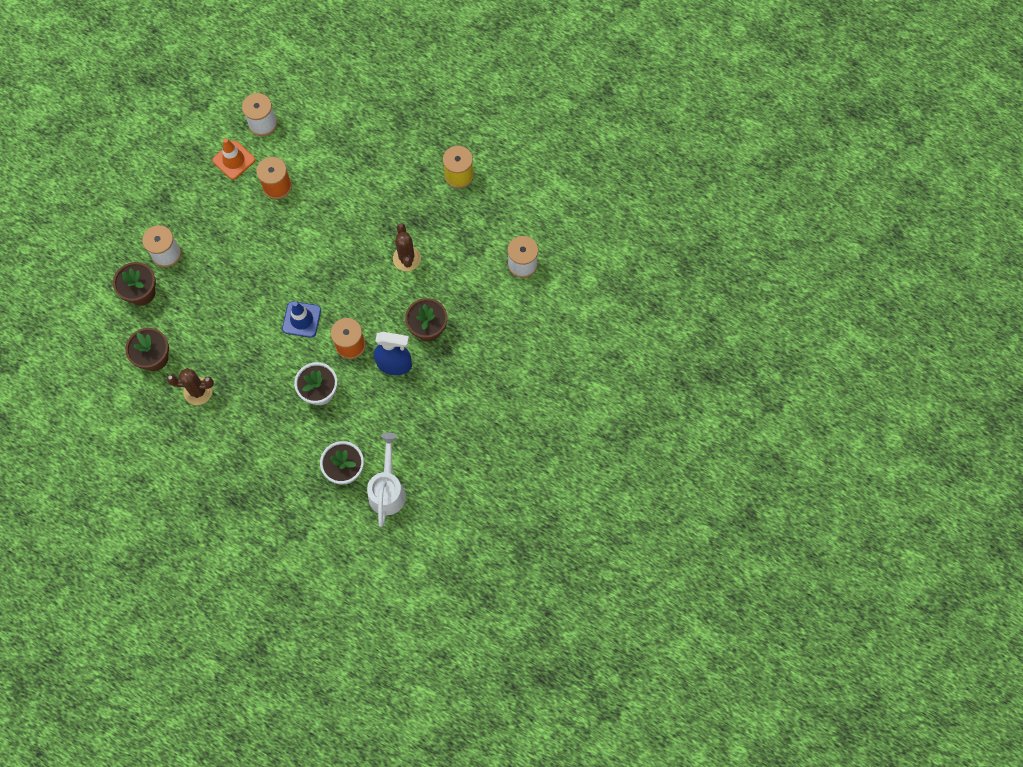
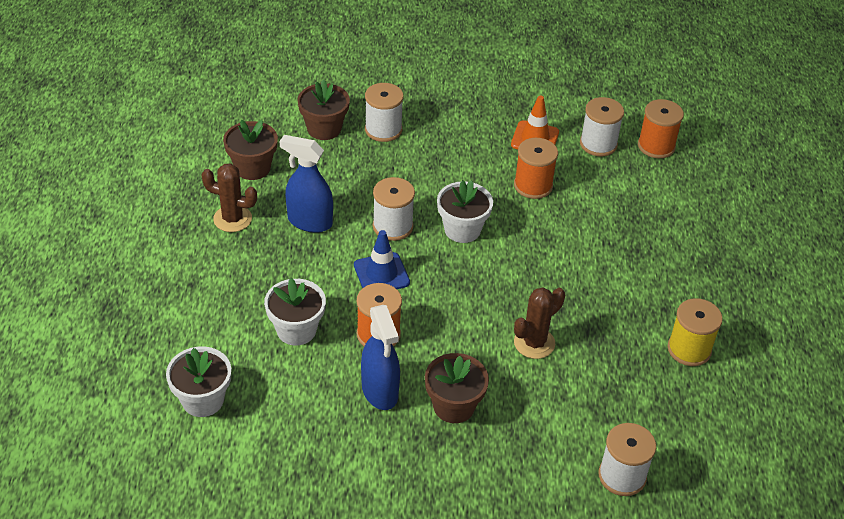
camera: 60 degrees right, 25 degrees down
brown cactus [167,368,214,405] -> brown cactus turned 45 degrees counterclockwise [201,164,257,232]
white watering can [367,433,406,527] -> none
none -> blue spray bottle [280,135,333,233]
none -> white spool [373,177,415,241]
none -> white flower pot [437,180,493,243]
none -> orange spool [638,99,684,158]

